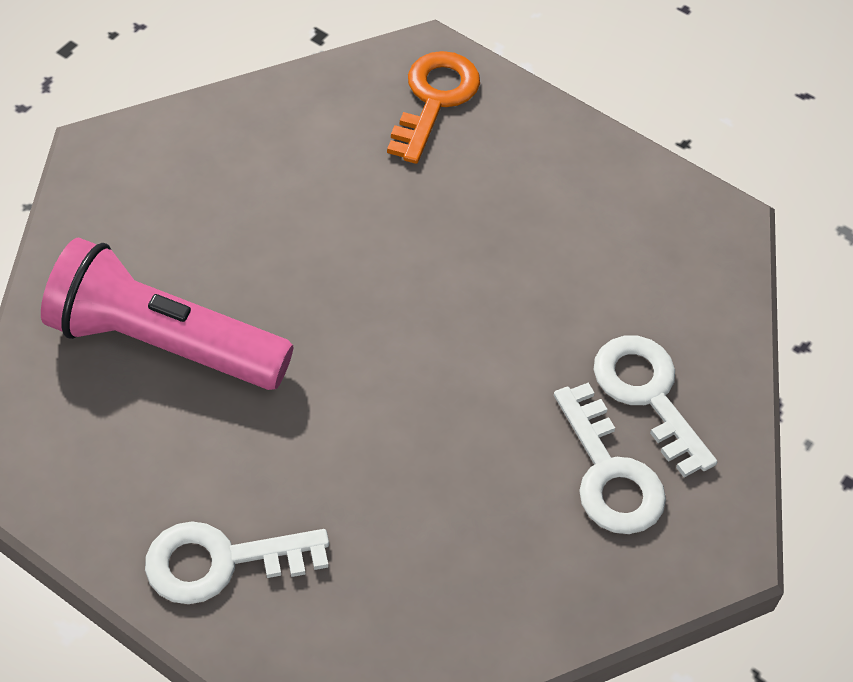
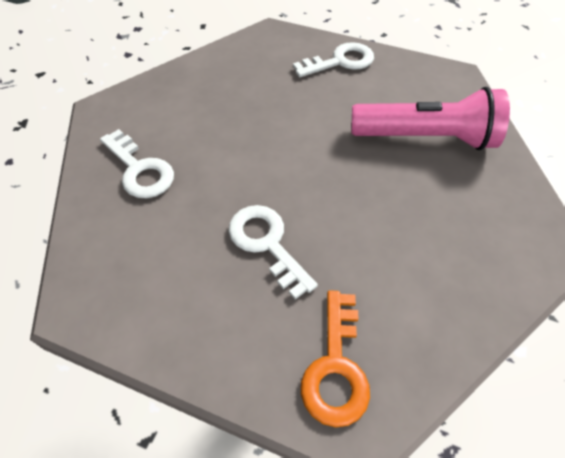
camera: 170 degrees right, 0 degrees up
white key [554,383,666,534] -> white key moved to [228,205,318,300]

